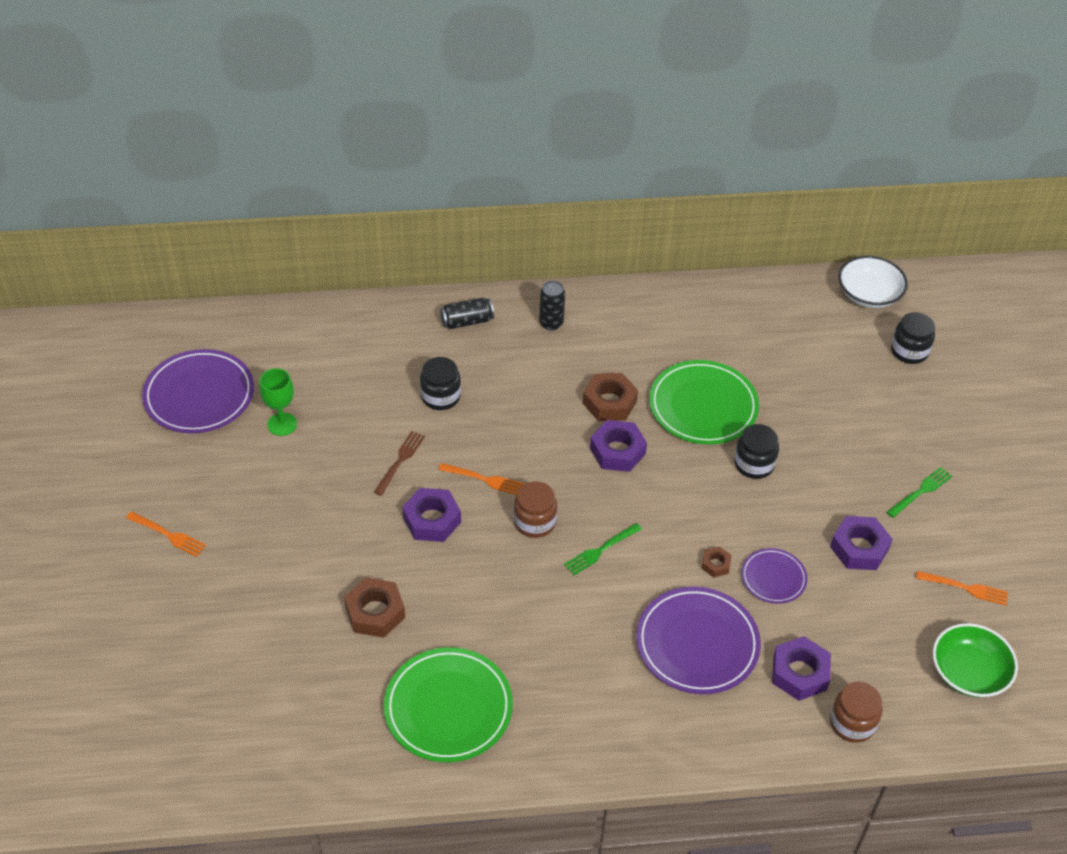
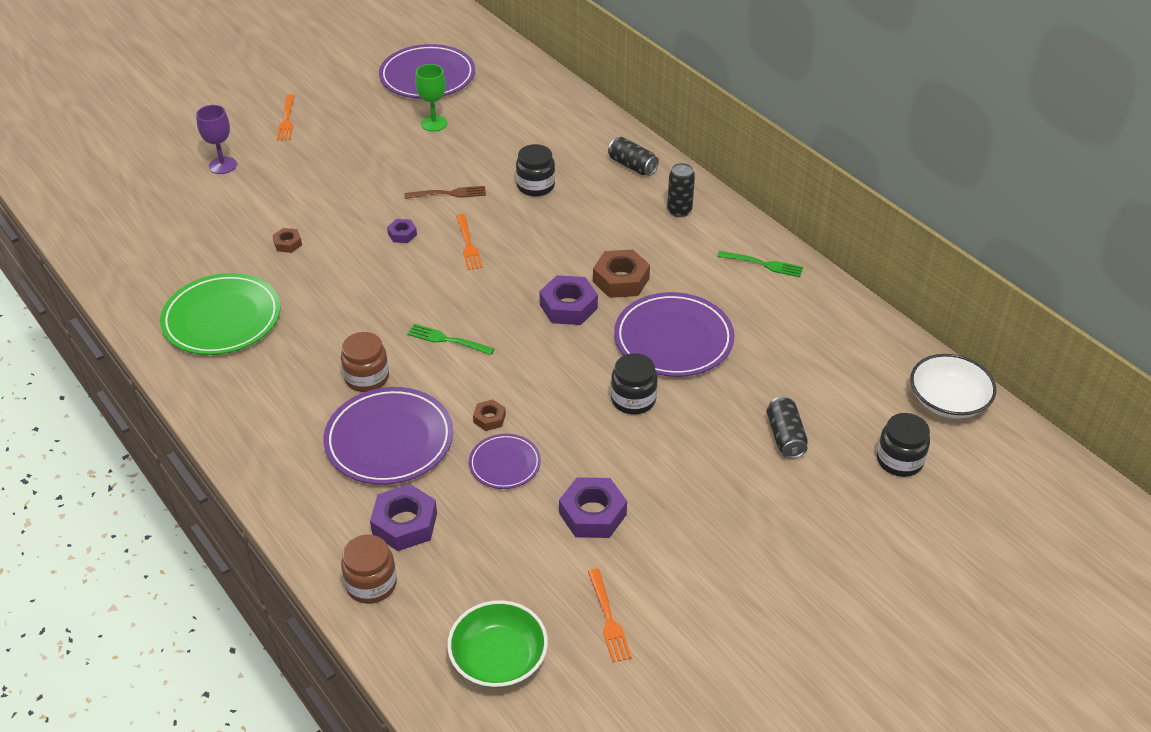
camera: 60 degrees right, 5 degrees down
brown nut [344,578,405,638] -> brown nut [272,228,302,253], size x0.53
purple nut [402,488,461,542] -> purple nut [387,219,417,243], size x0.53
brown jar [514,481,557,538] -> brown jar moved to [341,332,389,392]
green plate [649,360,759,445] -> purple plate [614,292,734,377]
green fork [887,467,952,518] -> green fork moved to [717,251,803,277]
none -> purple goblet [196,105,237,174]
none -> black can [767,396,808,459]

